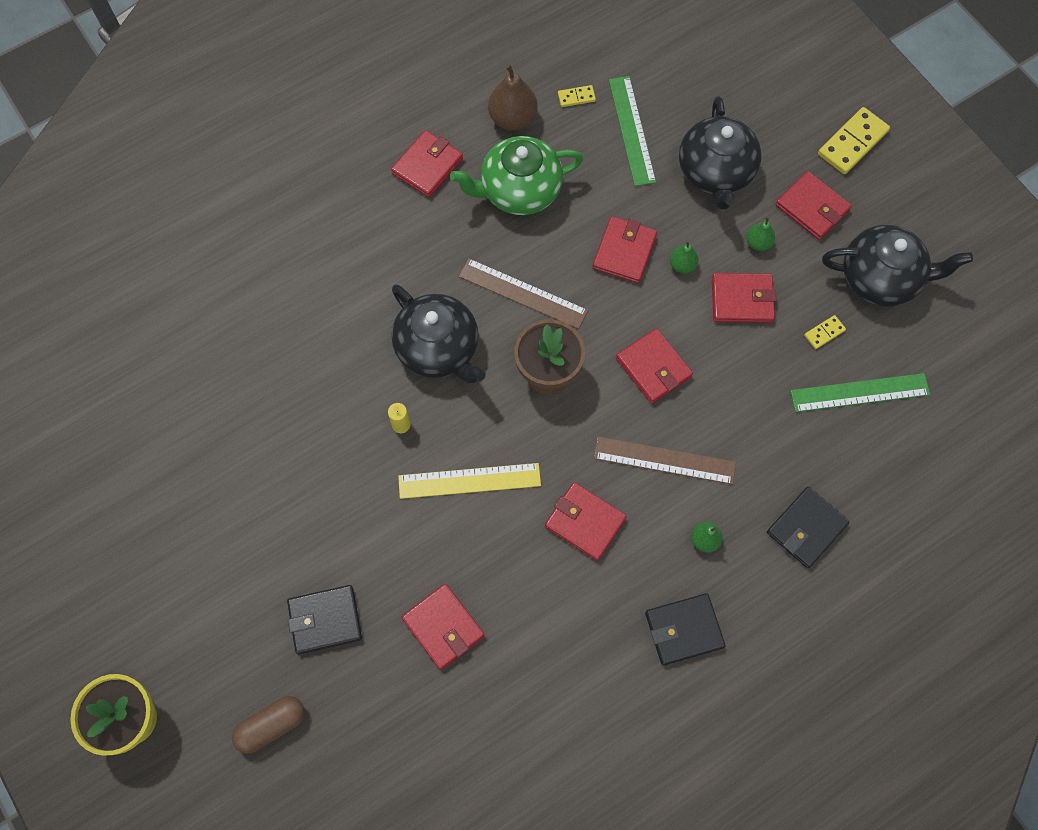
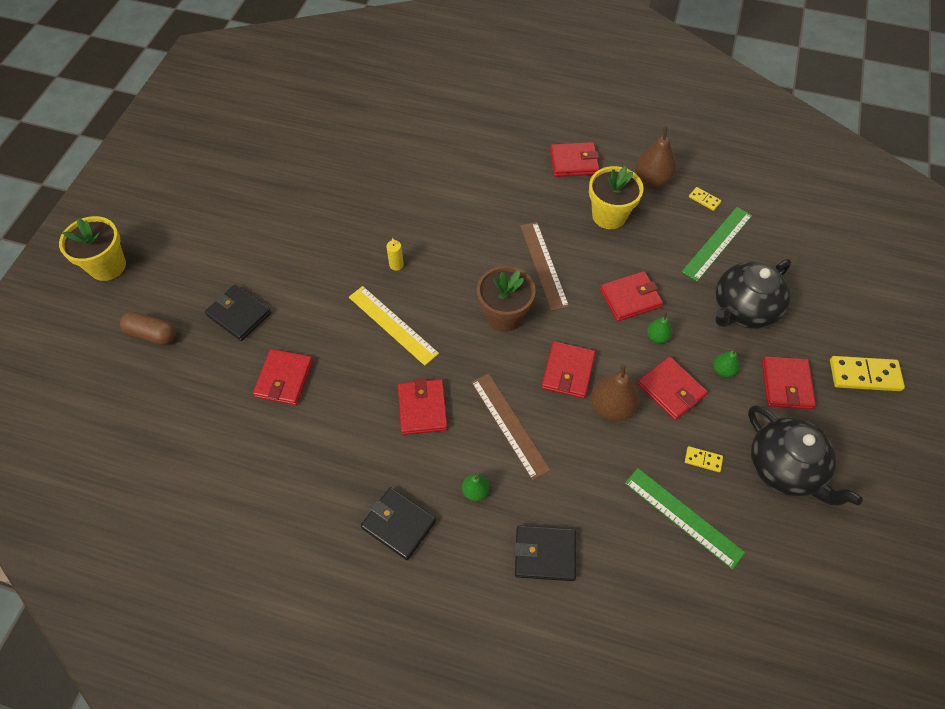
camera: 50 degrees right, 10 degrees down
black teapot [392,284,485,383] -> none
green teapot [450,136,583,215] -> yellow flower pot [589,166,644,229]
none -> brown pear [591,364,639,421]

